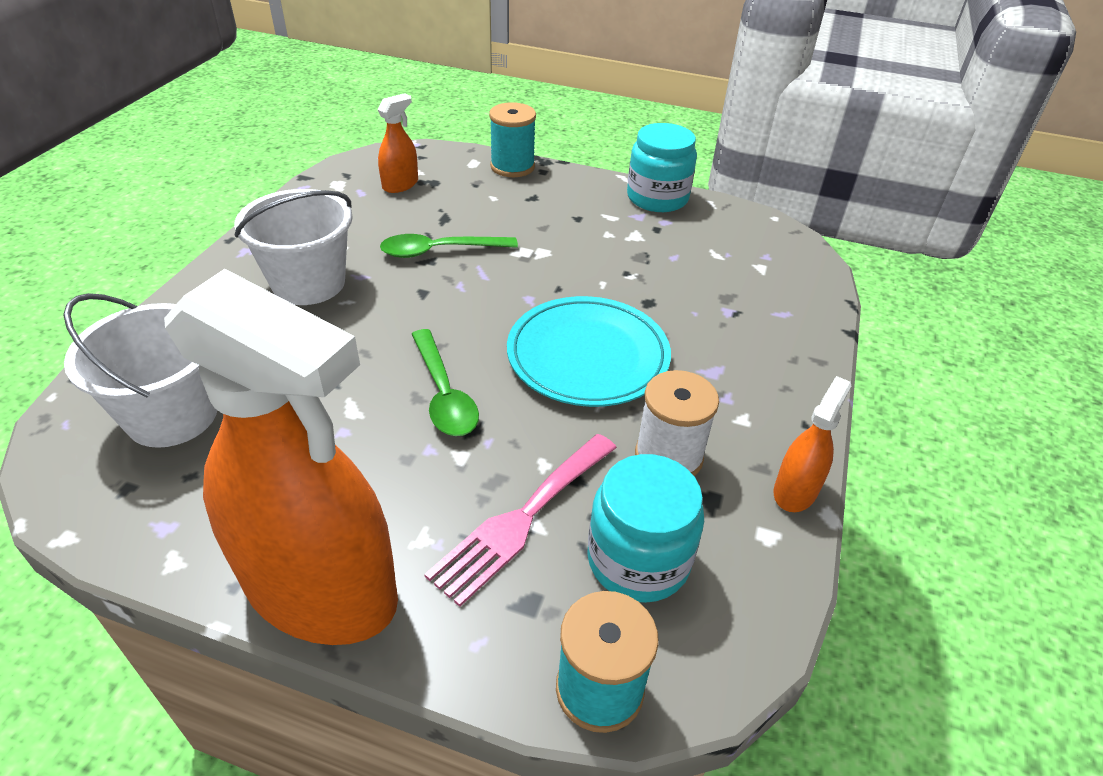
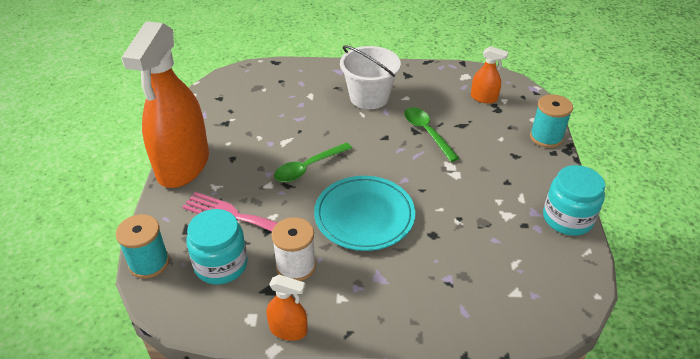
camera: 75 degrees right, 0 degrees up
white bucket [63,293,217,448] -> none

